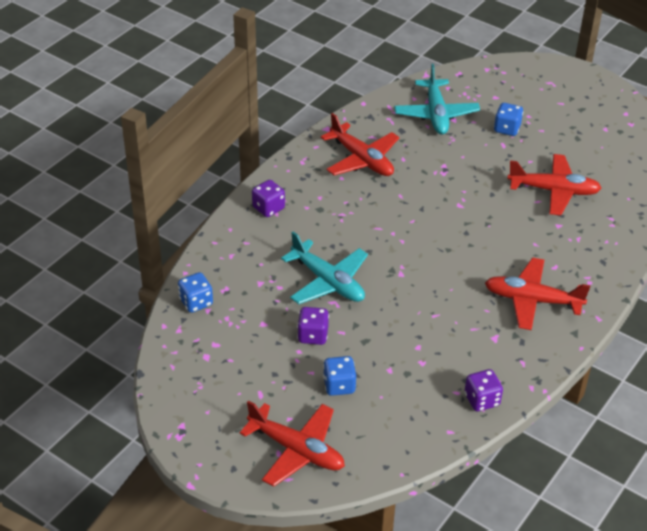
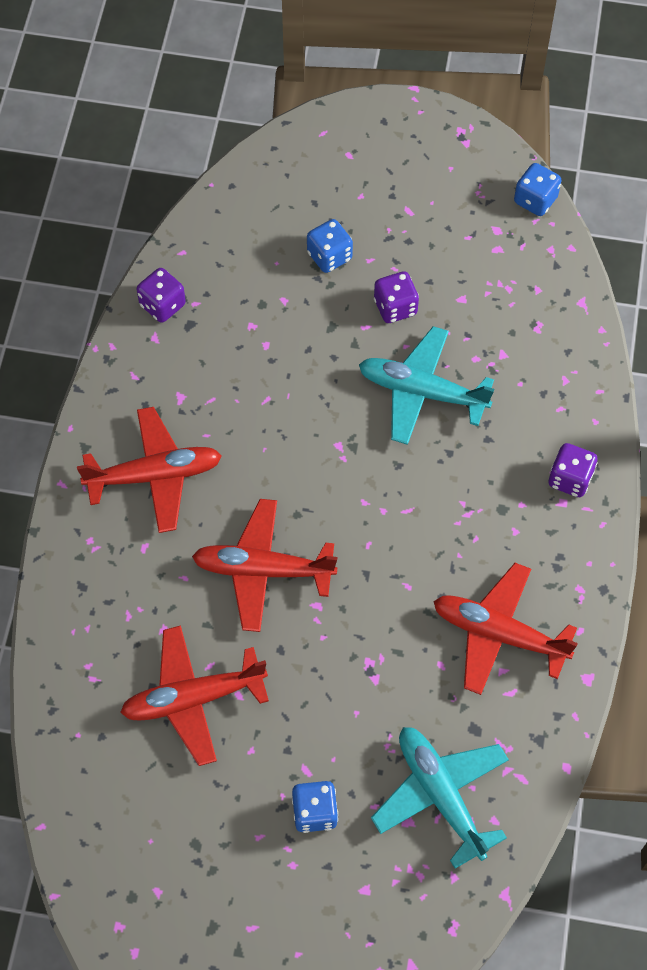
camera: 155 degrees right, 20 degrees up
blue dice [178,272,213,313] -> blue dice moved to [514,163,562,216]
red plane [240,400,345,487] -> red plane moved to [192,499,337,632]

